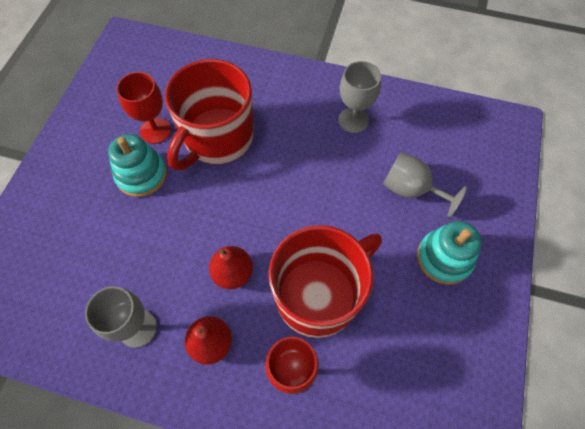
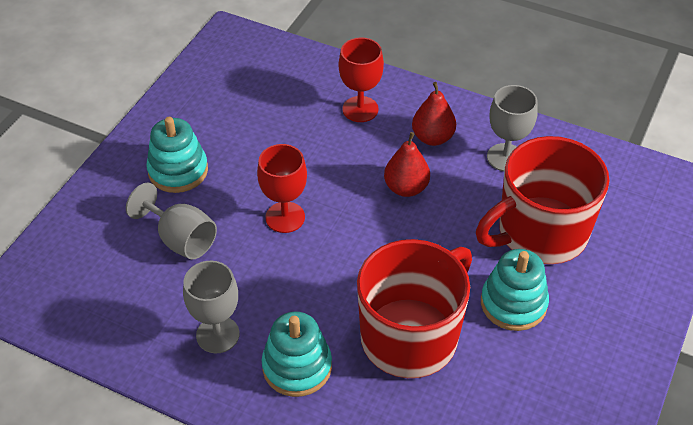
camera: 170 degrees left, 15 degrees down
red goblet [116,72,171,144] -> red goblet moved to [257,144,307,233]
red mug [269,225,382,338] -> red mug moved to [476,136,609,264]
none -> turquoise stacking toy [262,311,332,397]

